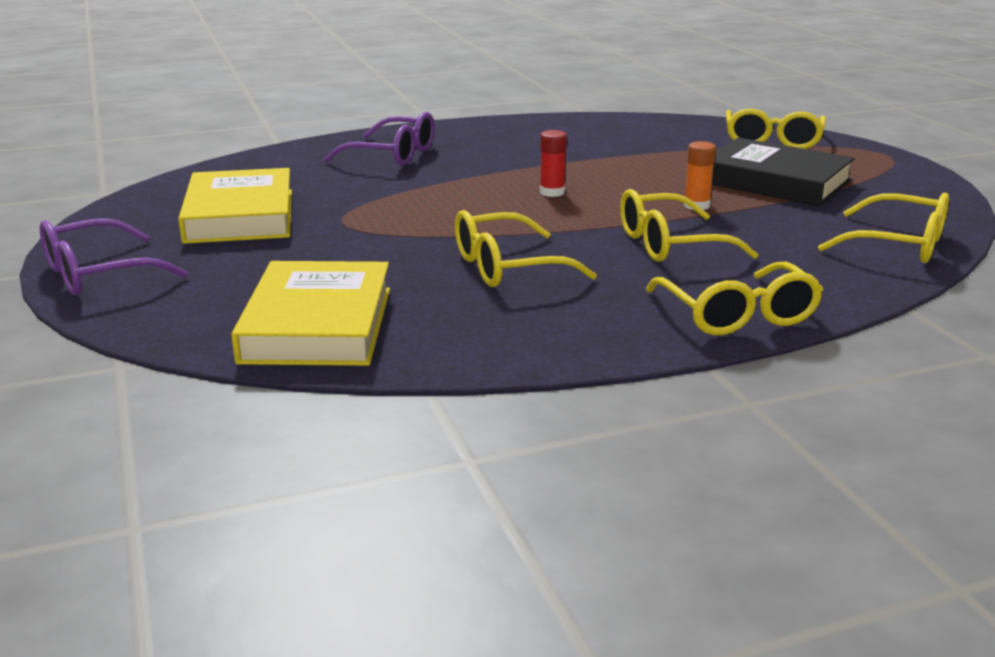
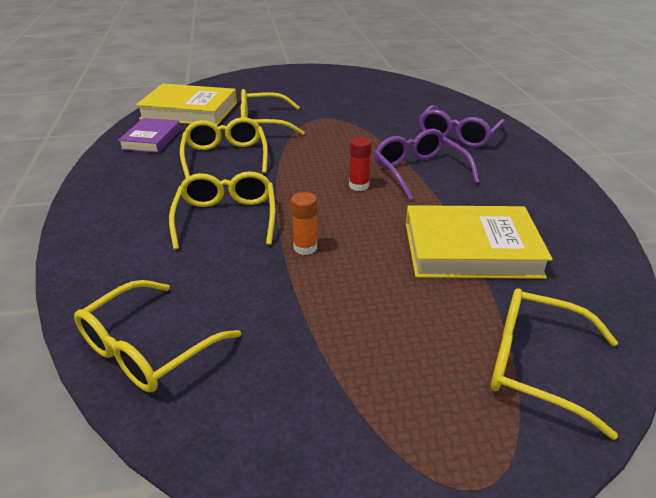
camera: 100 degrees right, 10 degrees up
purple glasses [40,218,188,295] -> purple glasses moved to [374,129,480,200]
yellow book [178,168,292,244] -> yellow book moved to [406,205,553,279]
yellow glasses [646,262,823,335] -> yellow glasses moved to [241,89,305,135]
black book [712,138,855,206] -> none
none -> purple book [118,118,181,153]

